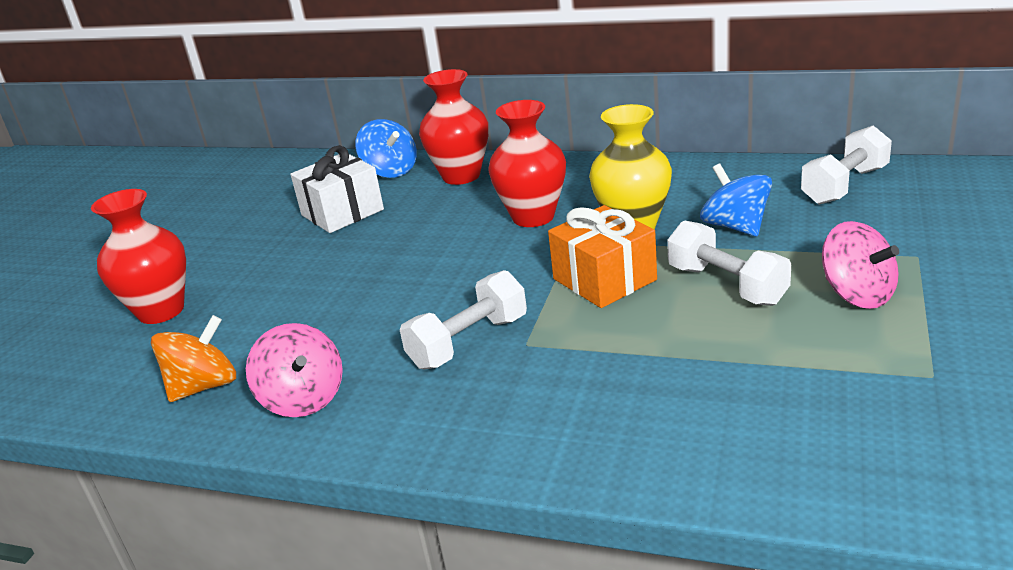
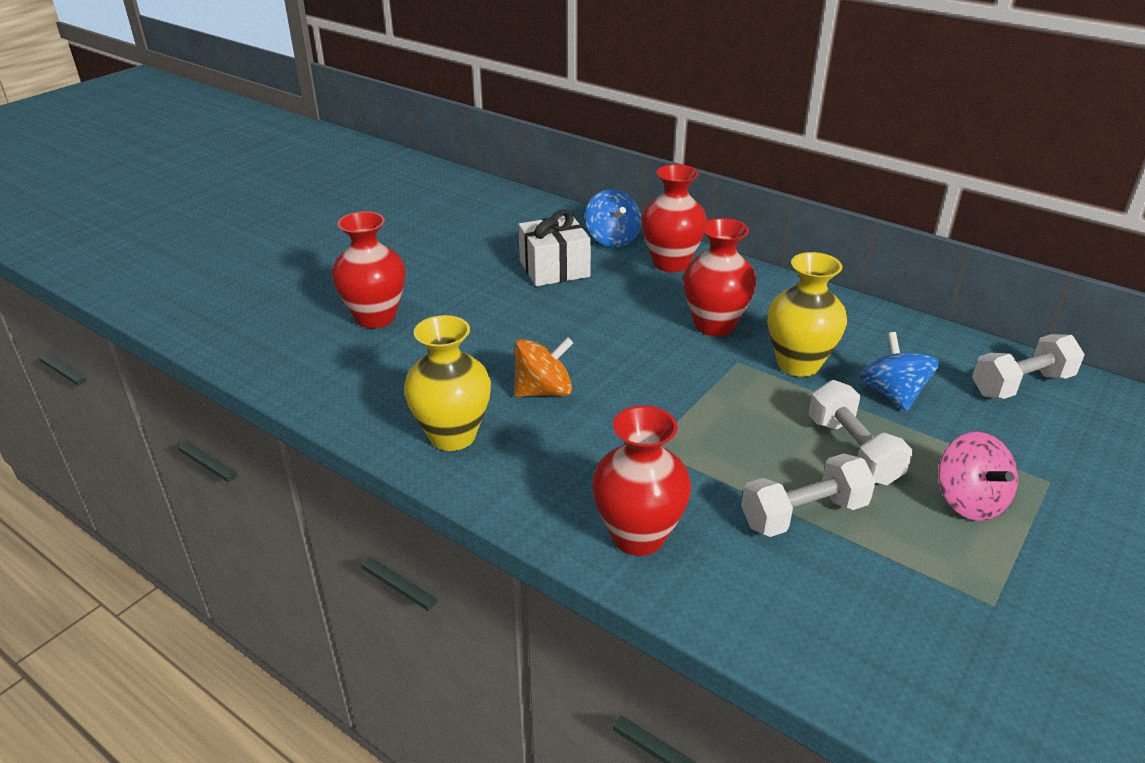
camera: 15 degrees right, 5 degrees up
orange spinning top [151,315,236,402] -> orange spinning top moved to [514,337,573,397]
pink spinning top [246,323,343,417] -> yellow vase [404,315,491,451]
white dumbbell [400,270,527,369] -> white dumbbell moved to [741,454,876,537]
orange gift [548,205,657,308] -> none
none -> red vase [592,405,691,556]

